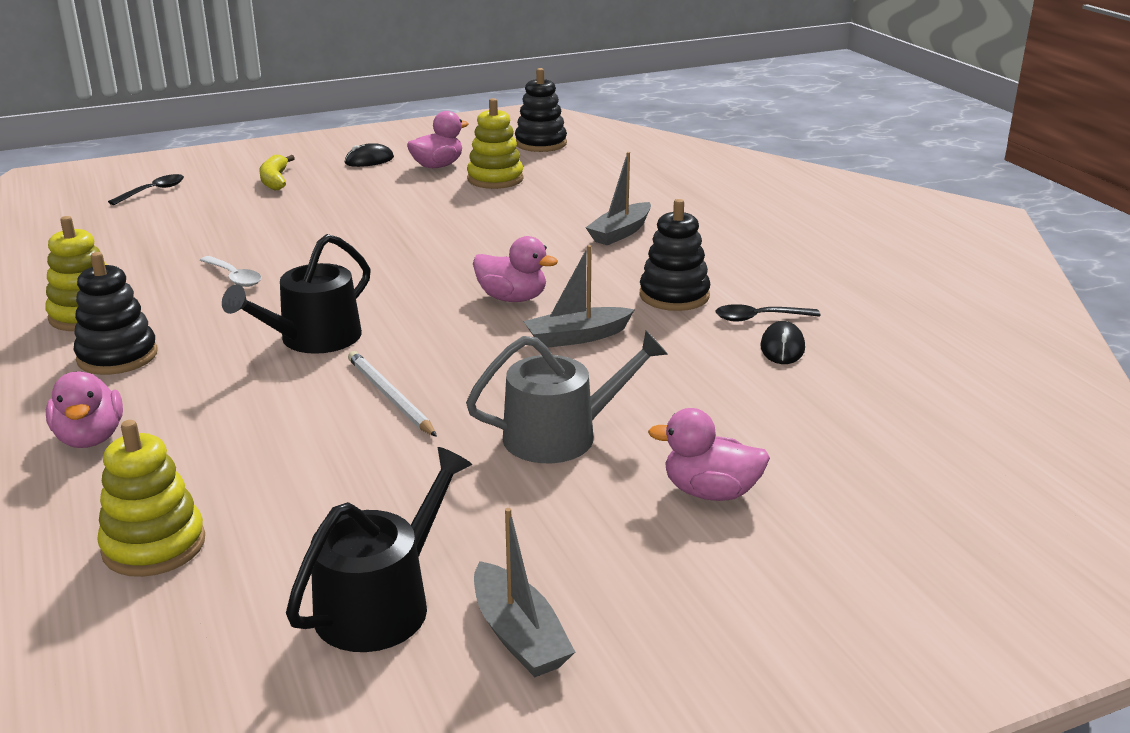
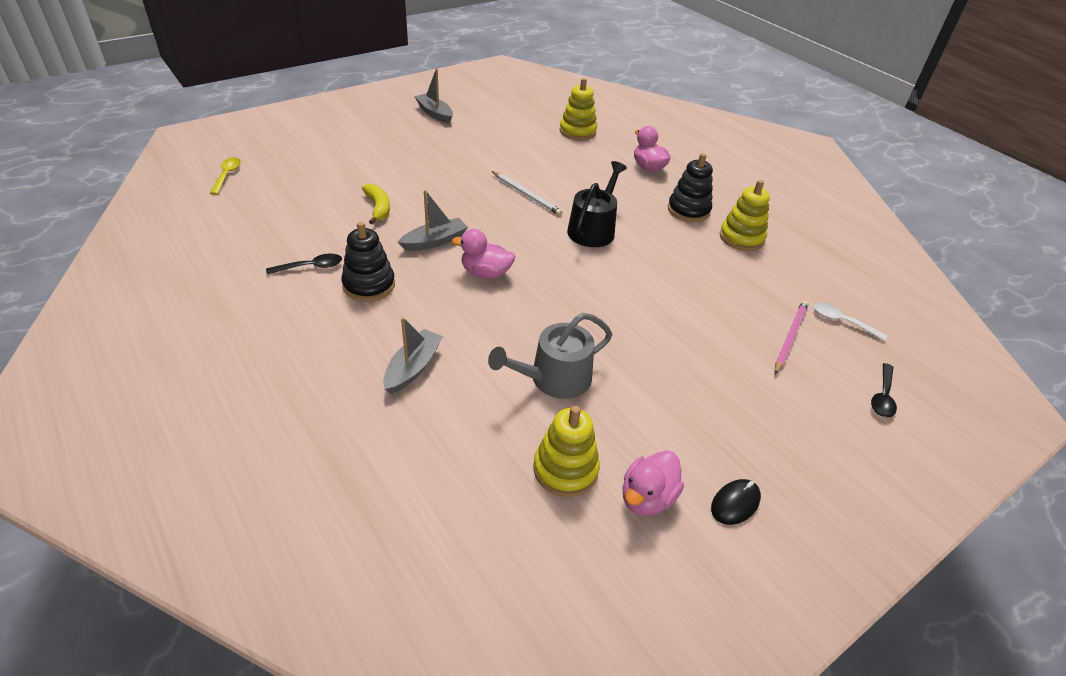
camera: 165 degrees right, 15 degrees up
white spoon [200,256,261,287] -> white spoon moved to [813,302,887,341]
yellow banana [259,155,295,190] -> yellow banana moved to [362,184,390,224]
black watering can [286,447,472,652] -> none
grey watering can [466,331,668,463] -> grey watering can moved to [488,313,612,399]
black stacking toy [515,68,567,152] -> none
pink duck [648,408,770,501] -> none
black mouse [760,321,805,364] -> none
none -> yellow spoon [210,157,241,195]
none -> pink pencil [775,300,809,375]

